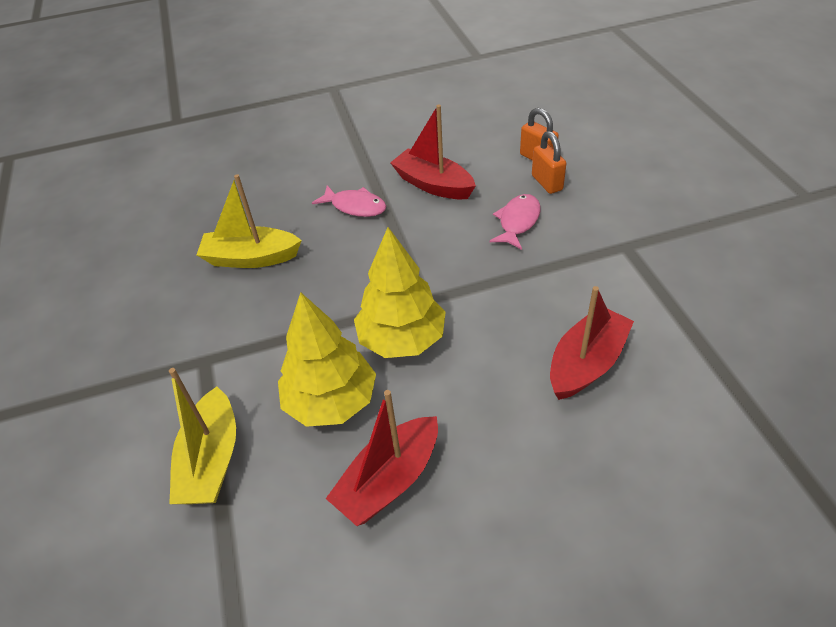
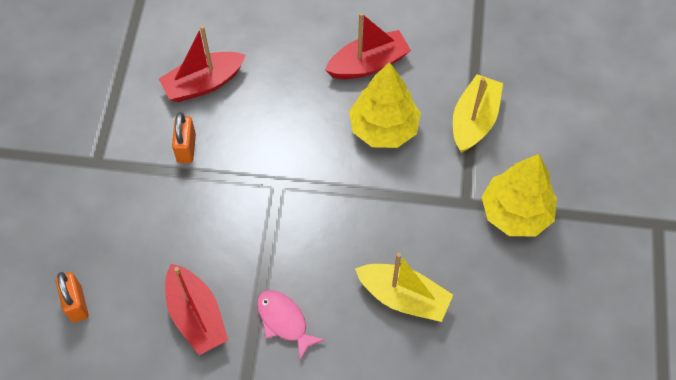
camera: 160 degrees left, 15 degrees up
yellow tree [354,227,446,358] -> yellow tree moved to [482,154,557,236]
pink fish [490,194,541,250] -> none
orange padlock [532,131,567,194] -> orange padlock moved to [172,112,196,163]

